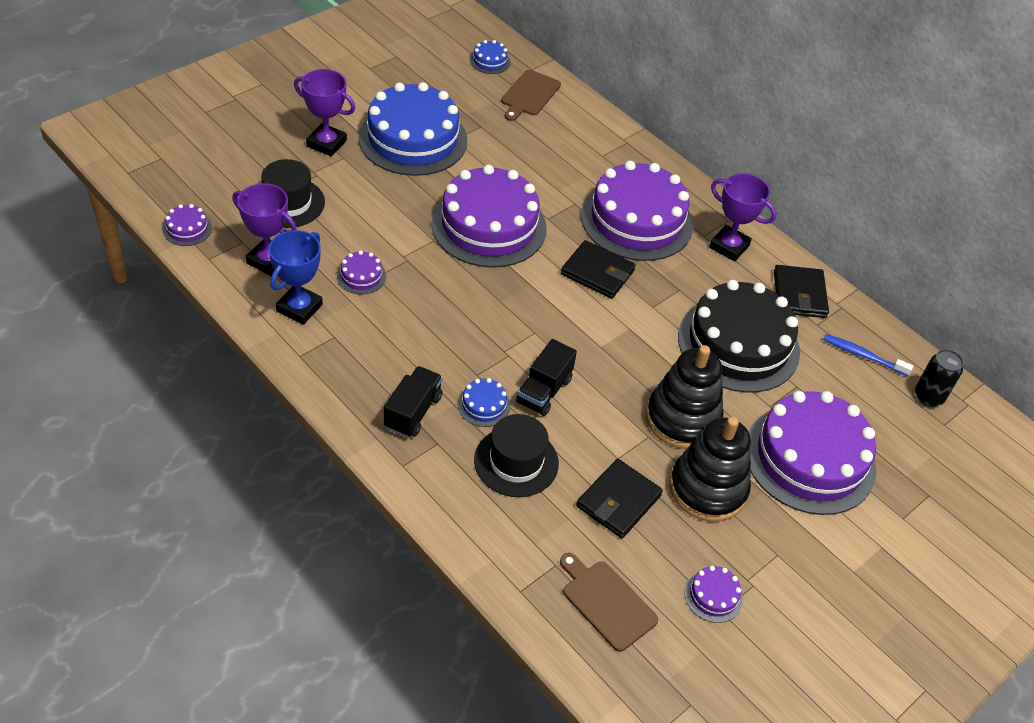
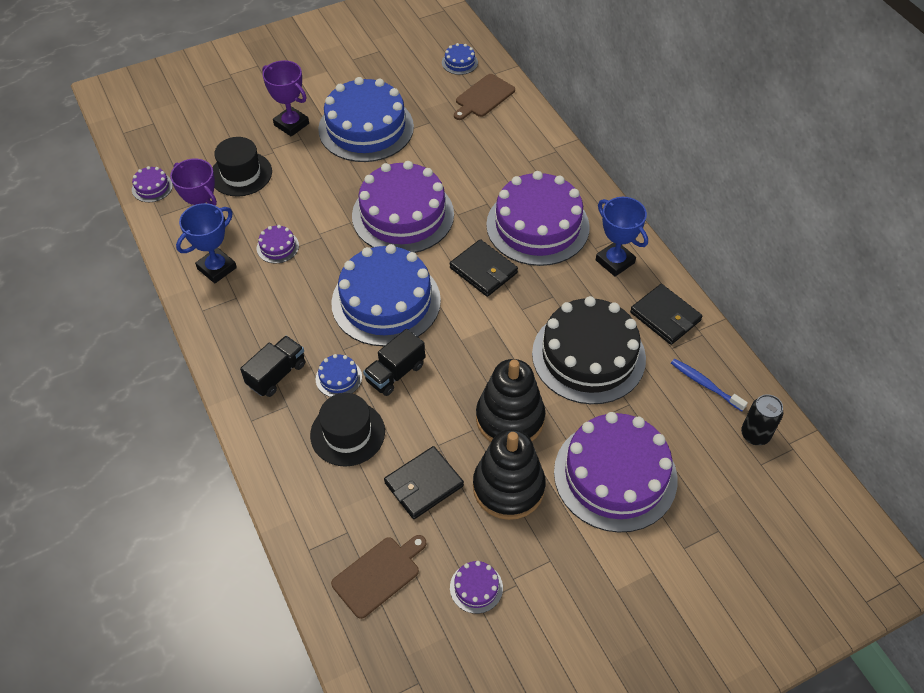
camera: 20 degrees right, 5 degrees up
brown cutting board [560,553,658,652] -> brown cutting board turned 75 degrees clockwise [331,535,426,619]
purple trophy [709,173,777,262] -> blue trophy [596,197,648,277]
black wallet [774,265,829,318] -> black wallet turned 60 degrees counterclockwise [630,284,703,345]
none -> blue cake [331,244,441,346]

